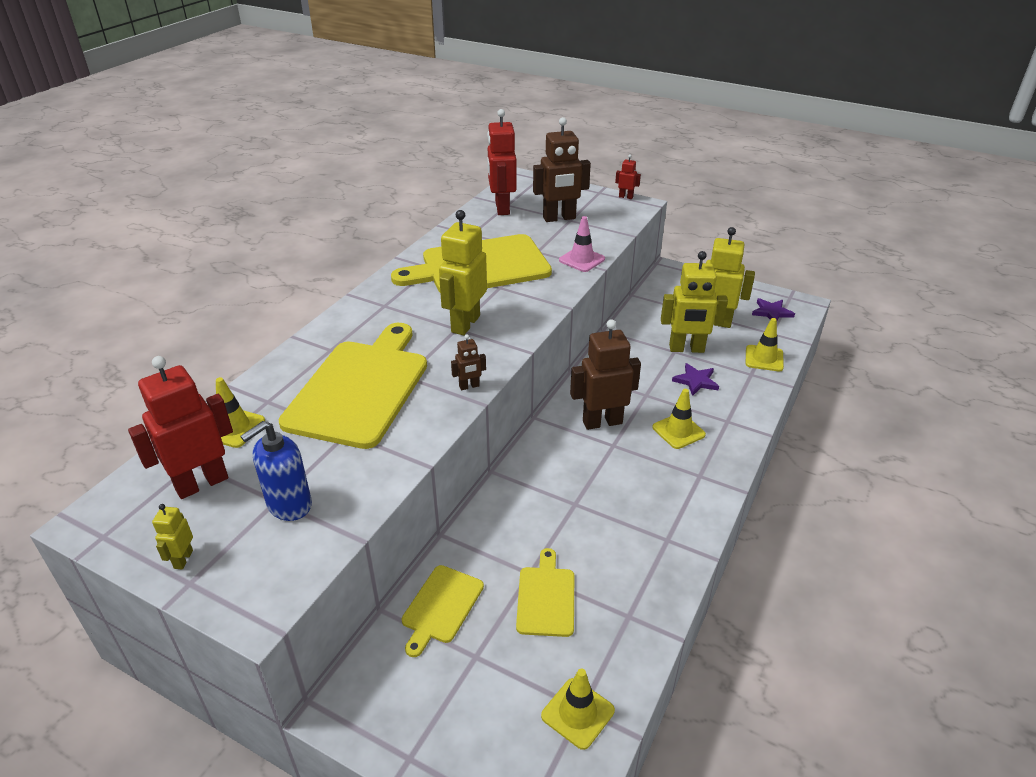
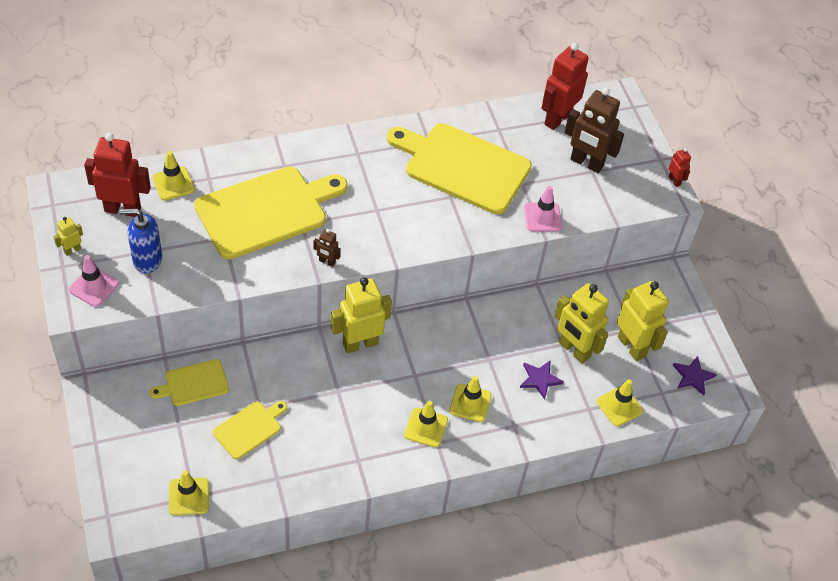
camera: 40 degrees right, 15 degrees up
yellow robot [439,210,487,335] -> yellow robot moved to [331,277,392,353]
brown robot [570,319,641,430] -> none
none -> pink traffic cone [69,255,119,307]
none -> yellow traffic cone [404,401,448,448]

